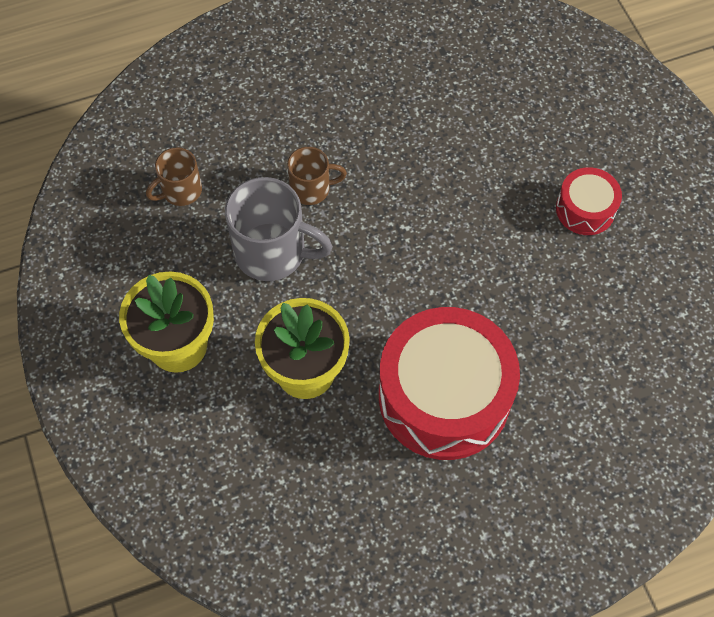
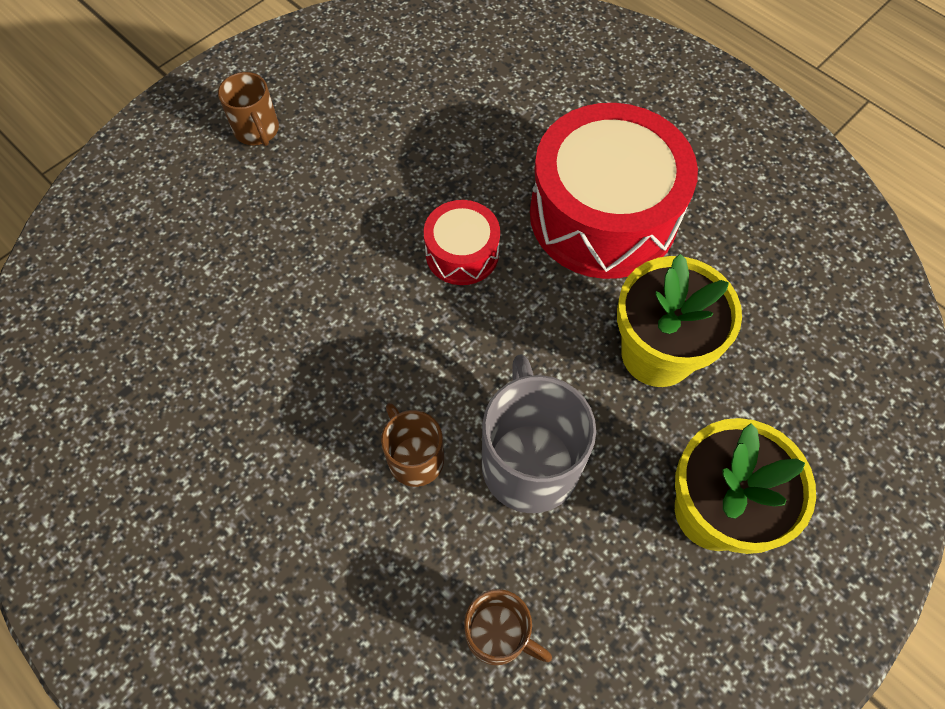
camera: 115 degrees left, 0 degrees up
red drum [556,167,622,235] -> red drum moved to [424,200,500,285]
none -> brown mug [218,72,279,146]

